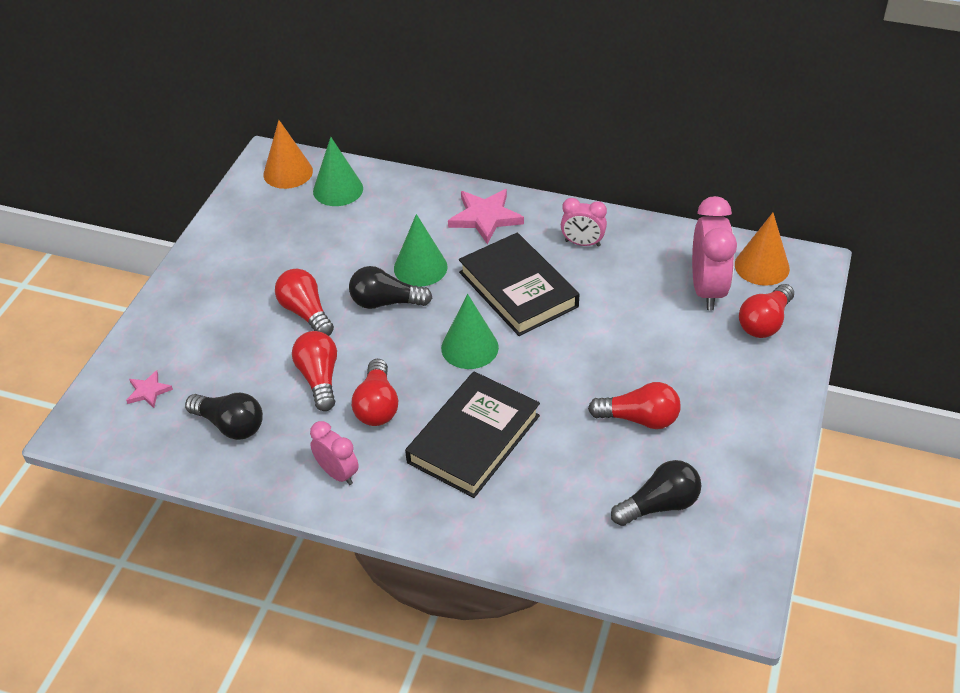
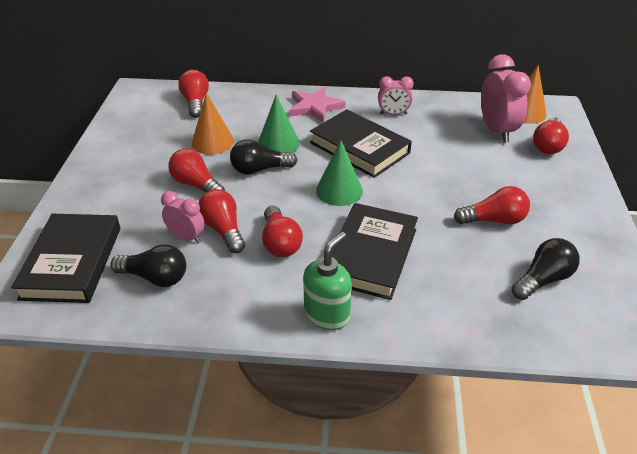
camera: 15 degrees left, 5 degrees down
pink star [126,370,173,408] -> black book [11,214,120,303]
orange cone [263,120,313,189] -> orange cone moved to [192,93,234,155]
pink clock [310,421,359,485] -> pink clock moved to [161,191,205,243]
green cone [313,137,363,206] -> red light bulb [178,70,209,118]
none -> green soap dispenser [303,232,352,330]

